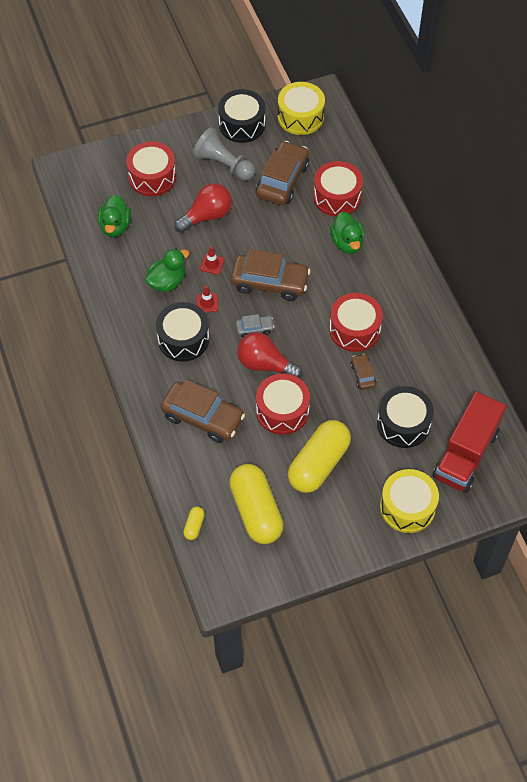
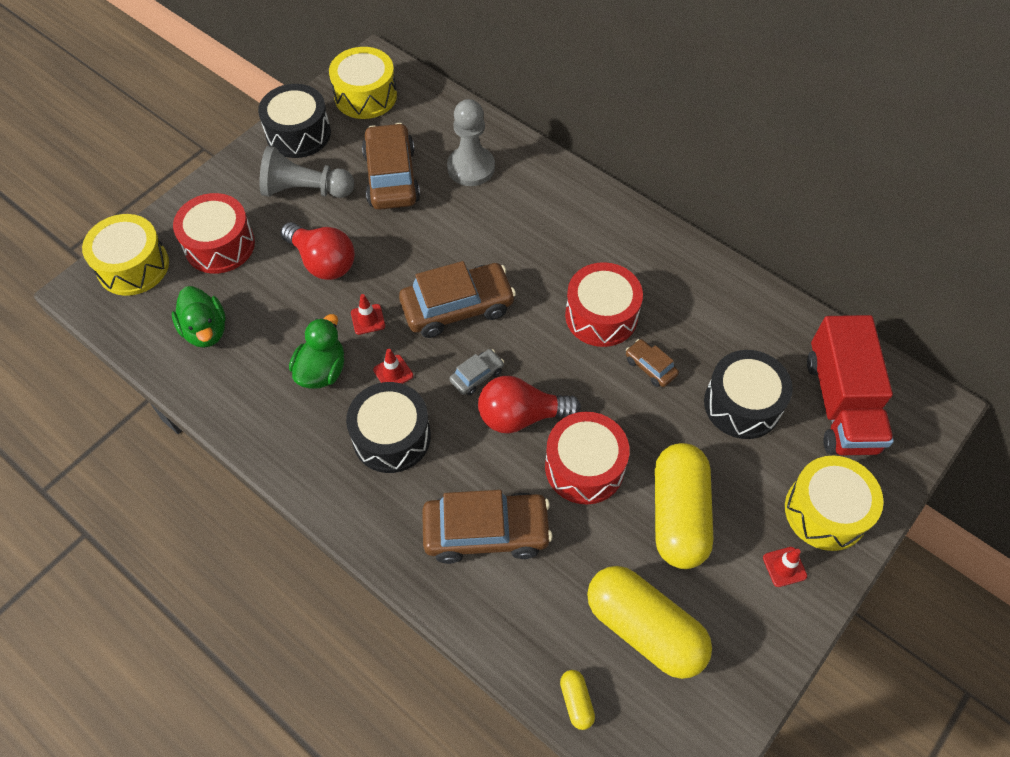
camera: 30 degrees left, 0 degrees up
red light bulb [174,183,232,233] -> red light bulb turned 105 degrees clockwise [280,222,355,280]
red drum [313,161,363,217] -> grey pawn [447,99,495,186]
green duck [330,211,365,254] -> none
none -> yellow drum [82,214,169,296]
none -> red traffic cone [763,547,807,587]

